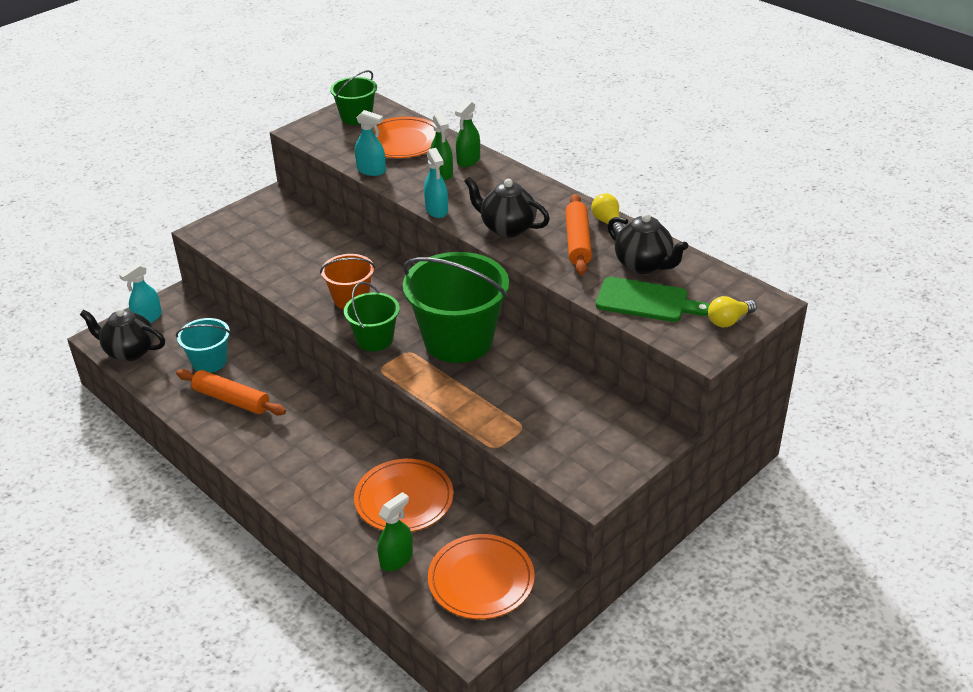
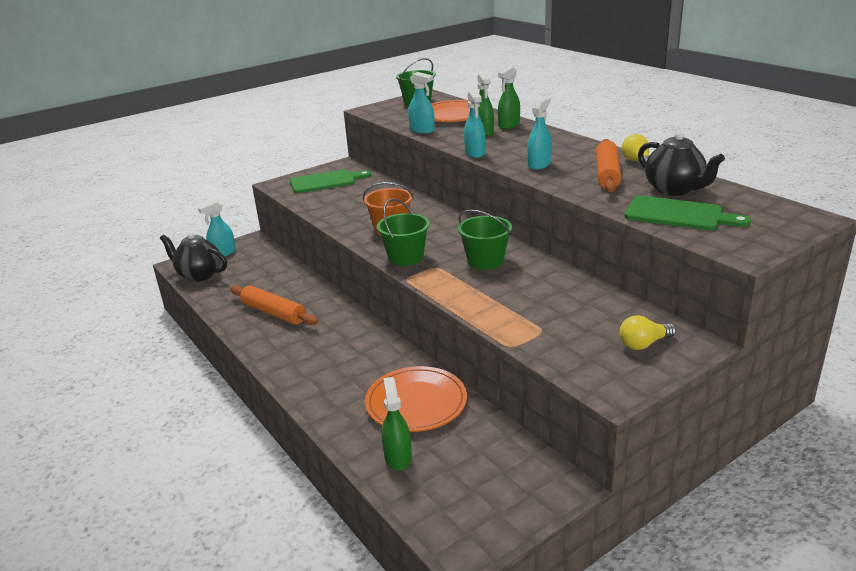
camera: 10 degrees right, 10 degrees down
turquoise bucket [176,318,231,373] -> none
green spray bottle [378,492,413,571] -> green spray bottle turned 60 degrees counterclockwise [382,377,412,471]
green bucket [403,252,509,363] -> green bucket [458,210,512,270], size x0.54
orange plate [428,534,535,619] -> none
black teapot [464,177,550,237] -> turquoise spray bottle [527,97,552,170]
yellow light bulb [708,296,757,328] -> yellow light bulb moved to [619,315,676,350]
none -> green cutting board [290,169,371,193]

